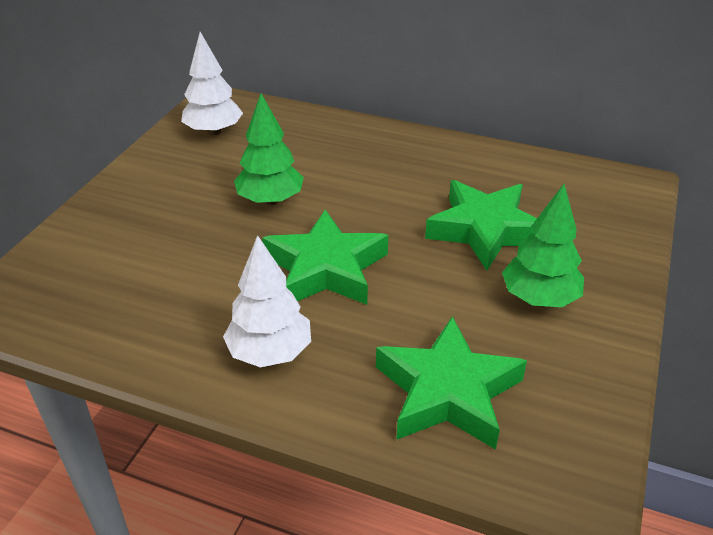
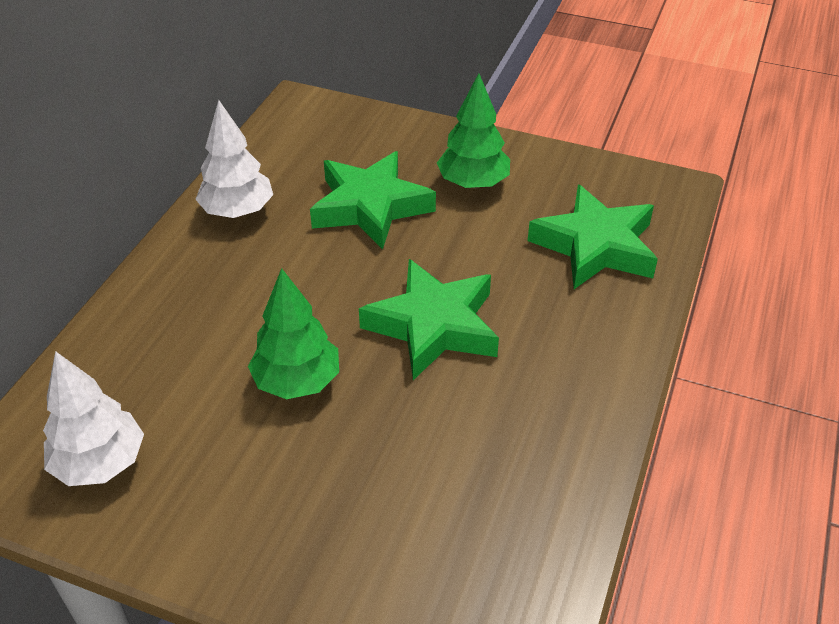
camera: 90 degrees left, 5 degrees up
white tree [223,235,311,367] -> white tree moved to [195,100,273,218]

